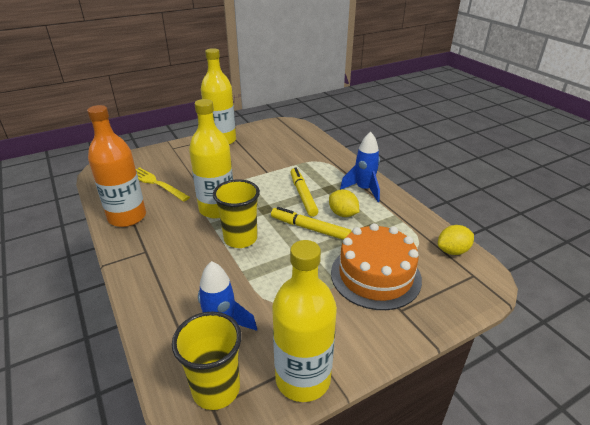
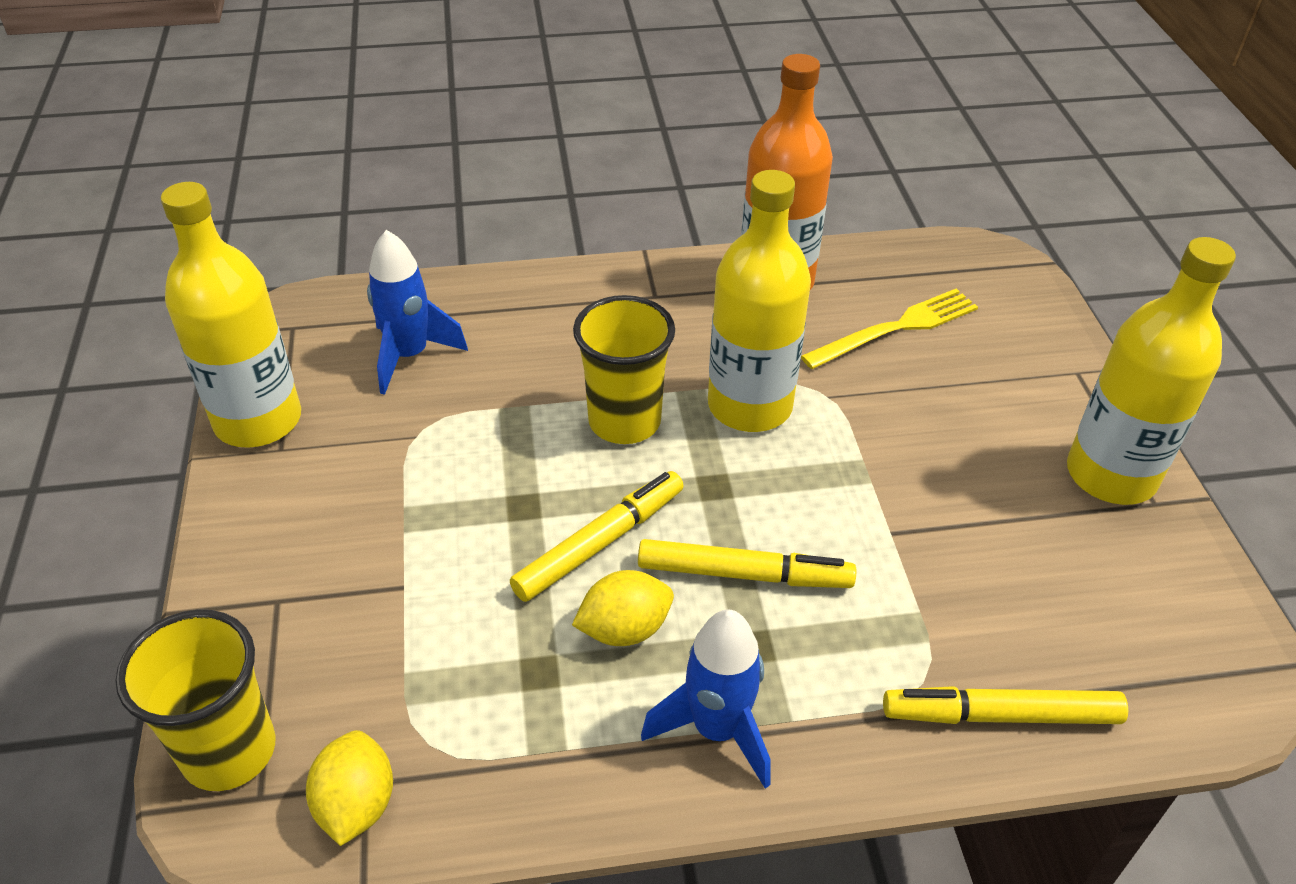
camera: 110 degrees right, 10 degrees up
yellow cup [172,311,242,410] -> yellow cup moved to [115,609,276,791]
orange cake [331,223,422,310] -> none
none -> yellow marker [883,686,1128,724]

